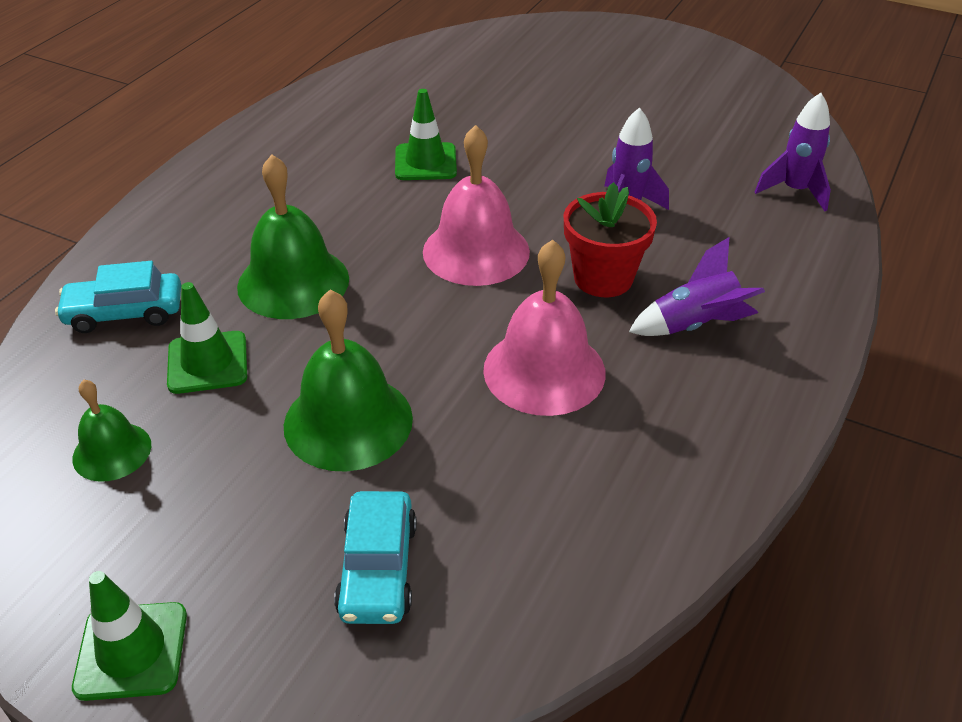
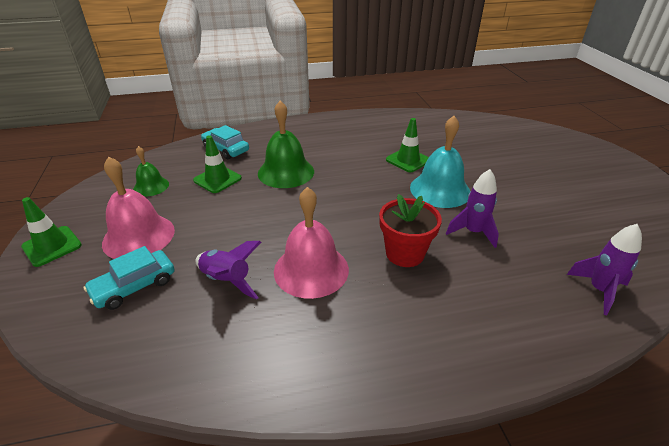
camera: 50 degrees right, 5 degrees down
green bell [284,290,413,471] -> none
pink bell [423,125,530,286] -> pink bell moved to [102,156,175,259]
purple rocket [629,237,765,336] -> purple rocket moved to [195,241,261,300]
none -> turquoise bell [410,116,470,208]

